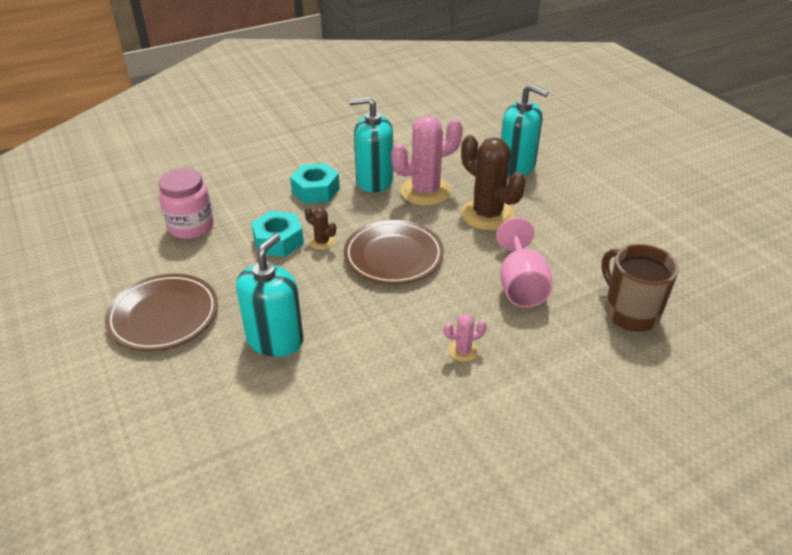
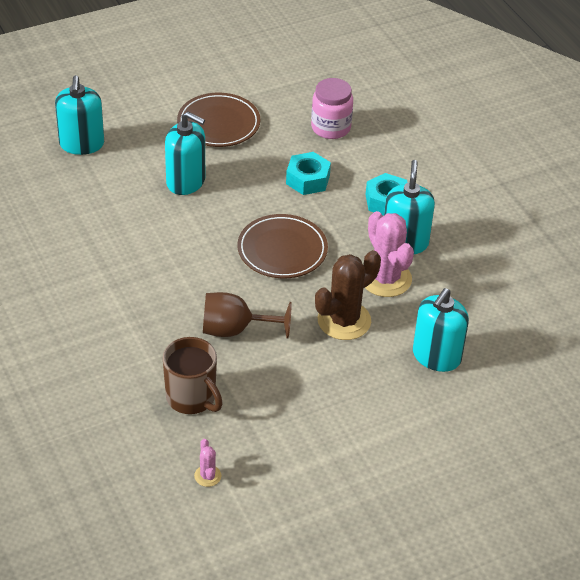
camera: 90 degrees right, 5 degrees up
brown cactus [305,207,336,250] -> none
pink cactus [444,314,487,362] -> pink cactus moved to [194,439,221,487]
pink goblet [496,218,552,307] -> brown goblet [203,292,292,339]
brown mug [602,244,679,332] -> brown mug turned 75 degrees clockwise [163,337,223,414]
none -> turquoise soap dispenser [55,75,104,155]

